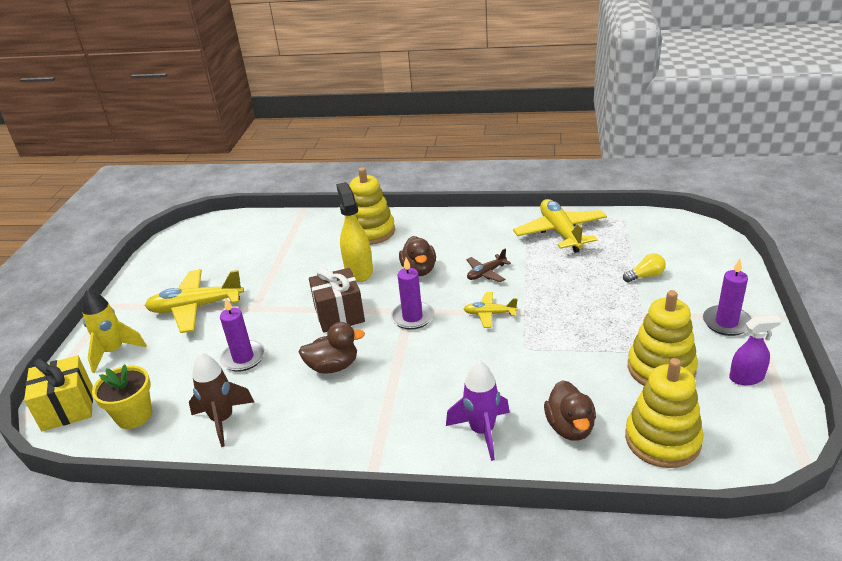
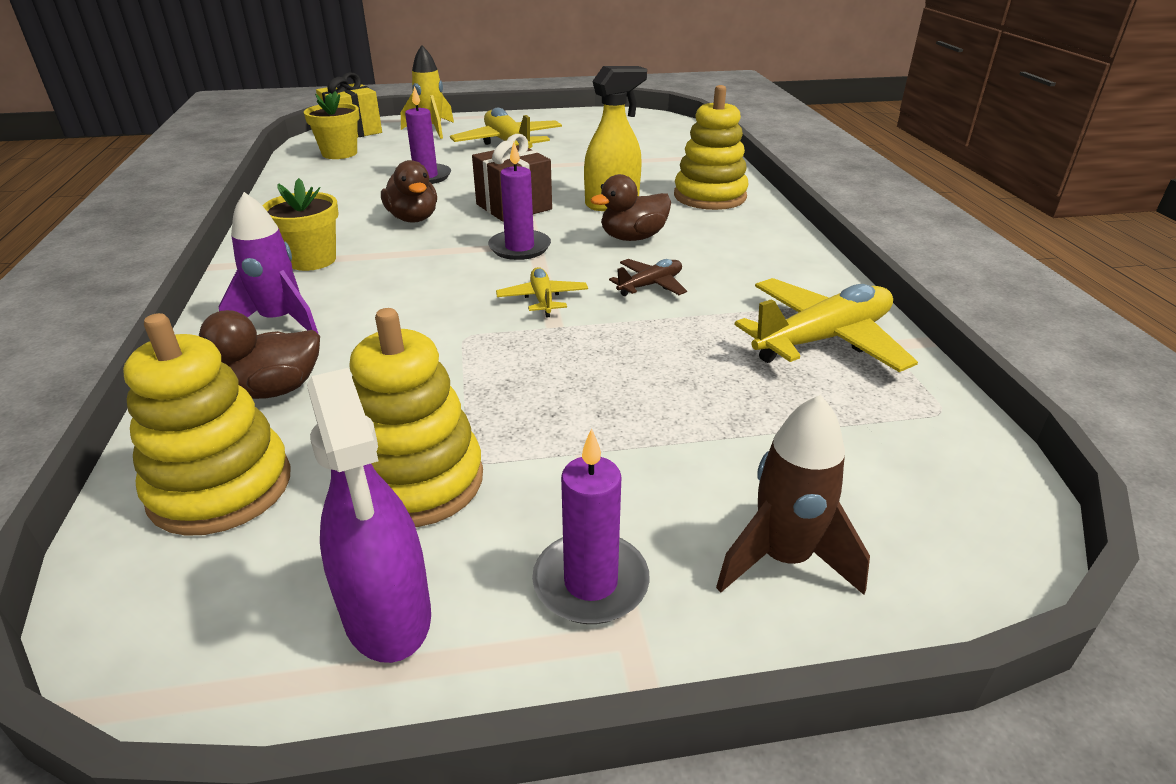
camera: 70 degrees right, 0 degrees up
brown rocket [189,353,254,447] -> brown rocket moved to [716,395,870,595]
brown plane [467,249,511,282] -> brown plane turned 105 degrees clockwise [609,259,687,296]
yellow light bulb [623,253,666,283] -> none
purple spray bottle [729,315,781,385] -> purple spray bottle [307,368,431,663], size x1.55
none -> yellow flower pot [262,178,339,271]

